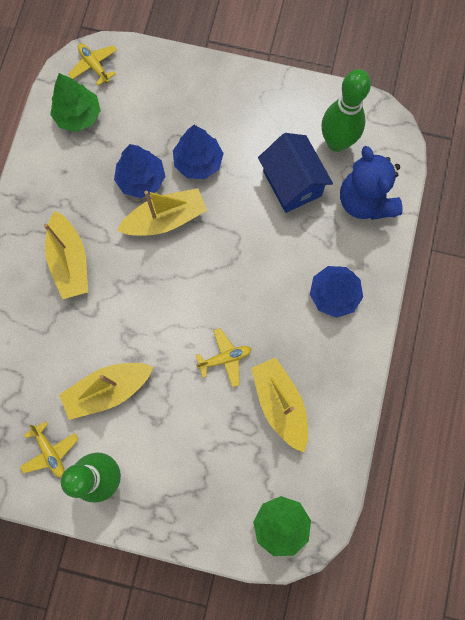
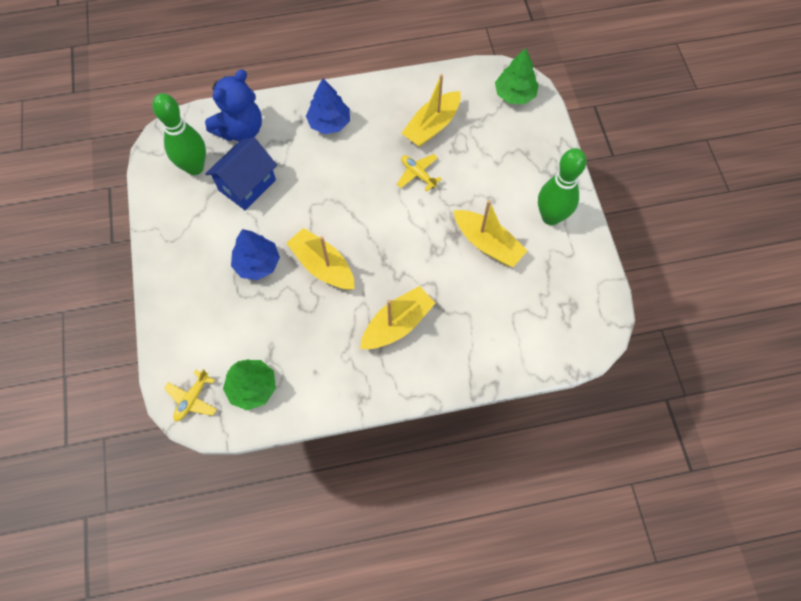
camera: 115 degrees left, 10 degrees down
yellow plane [20,421,79,477] -> none
blue tree [114,144,165,198] -> none

